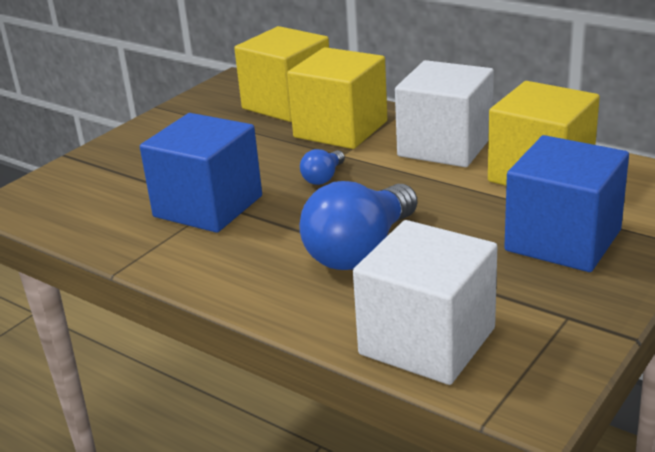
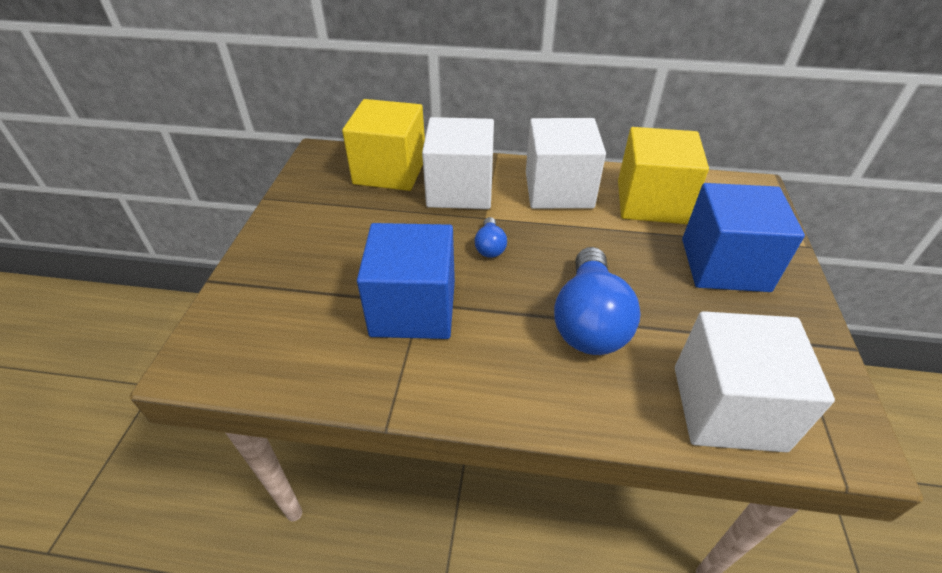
camera: 30 degrees left, 15 degrees up
yellow cube [287,47,387,149] -> white cube [422,117,494,209]

